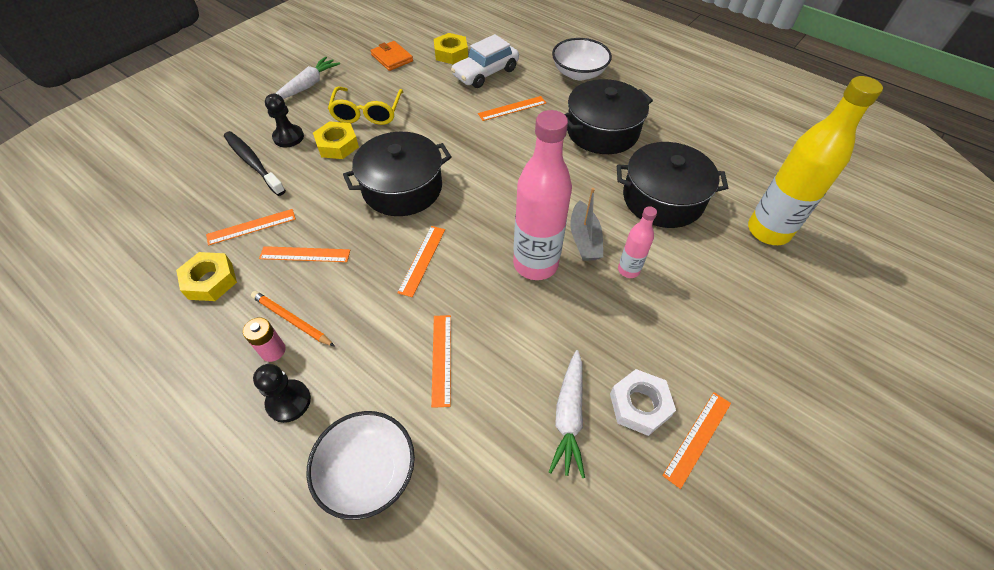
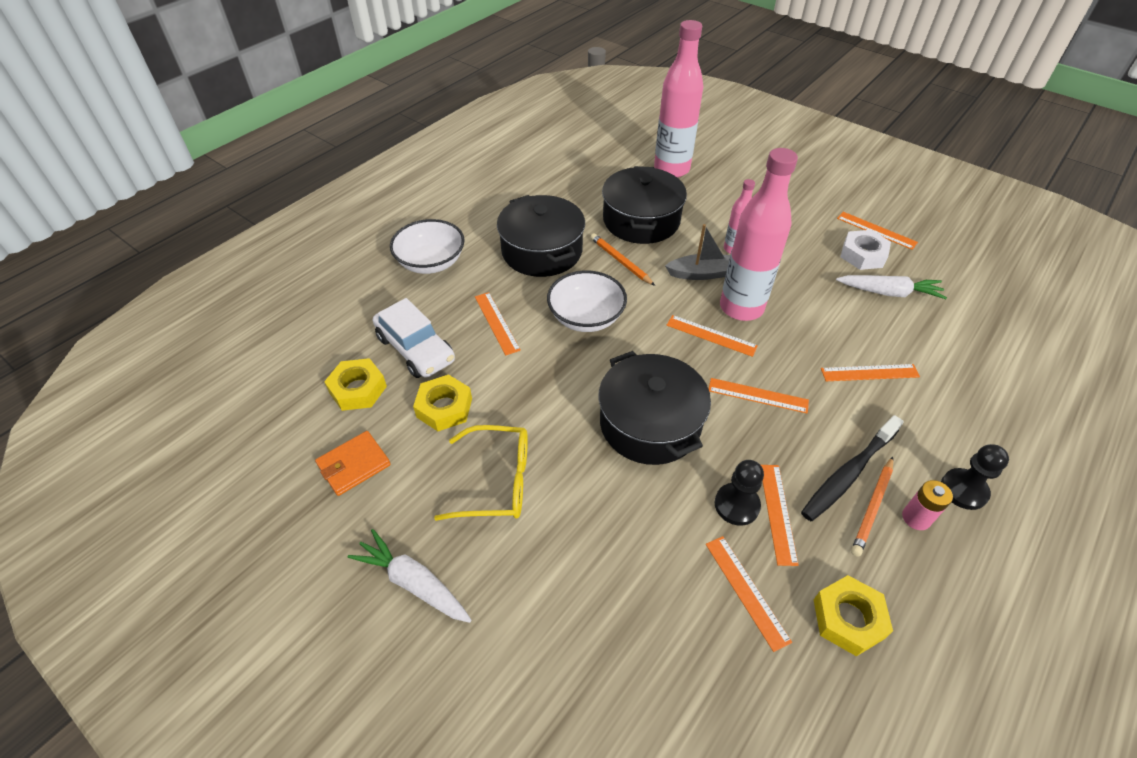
camera: 90 degrees left, 5 degrees down
black toothbrush [224,131,286,196] -> black toothbrush moved to [801,415,904,521]
black pawn [265,94,304,148] -> black pawn moved to [715,460,764,526]
white bowl [306,411,415,520] -> white bowl moved to [547,271,627,332]
yellow nut [313,121,359,159] -> yellow nut moved to [413,374,472,431]
yellow bottle [748,76,883,245] -> pink bottle [654,20,703,178]
none -> orange pencil [590,233,655,286]
none -> orange ruler [666,315,758,357]

